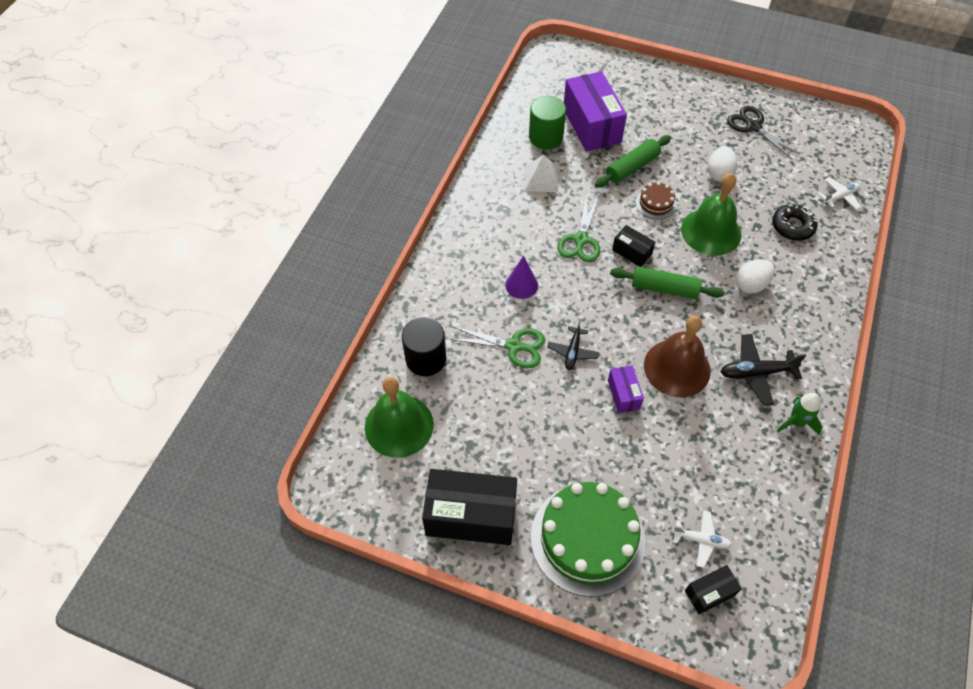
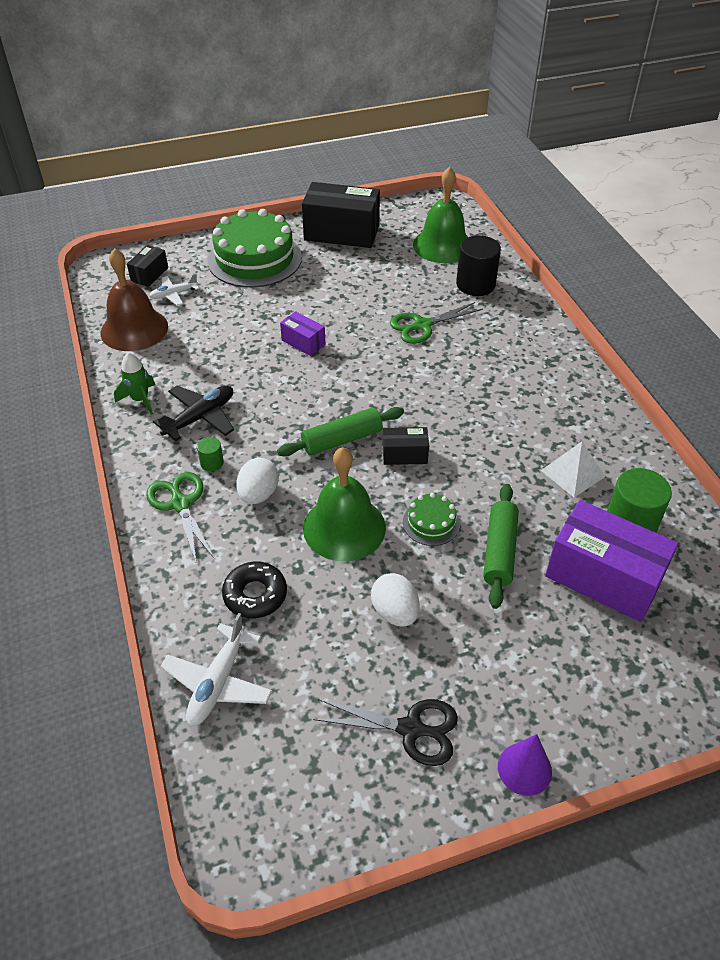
camera: 140 degrees right, 10 degrees down
black box [422,469,517,545] -> black box turned 45 degrees clockwise [302,182,380,248]
purple cone [505,256,538,299] -> purple cone moved to [498,734,552,796]
black plane [547,321,599,370] -> none
green scissors [557,194,600,262] -> green scissors moved to [146,472,215,564]
brown cake [636,182,677,219] -> green cake [403,493,460,546]
brown bell [644,316,711,397] -> brown bell moved to [101,248,168,351]
white plane [819,177,861,210] -> white plane [160,613,272,726], size x1.54
none -> green cylinder [197,437,224,471]

